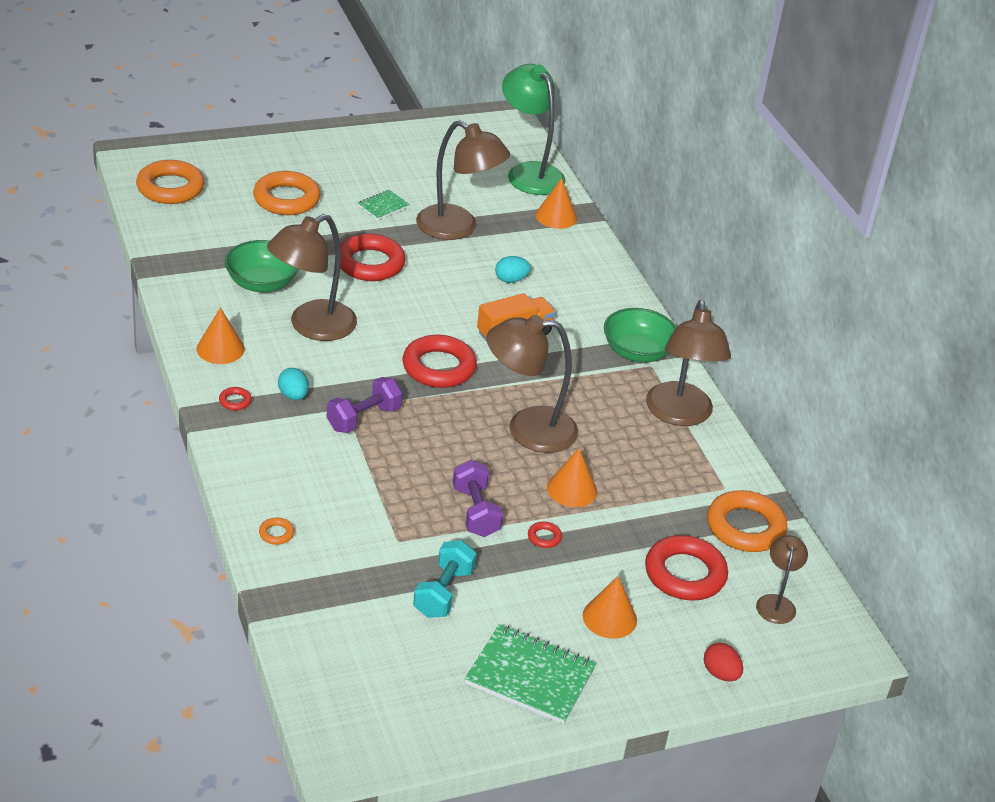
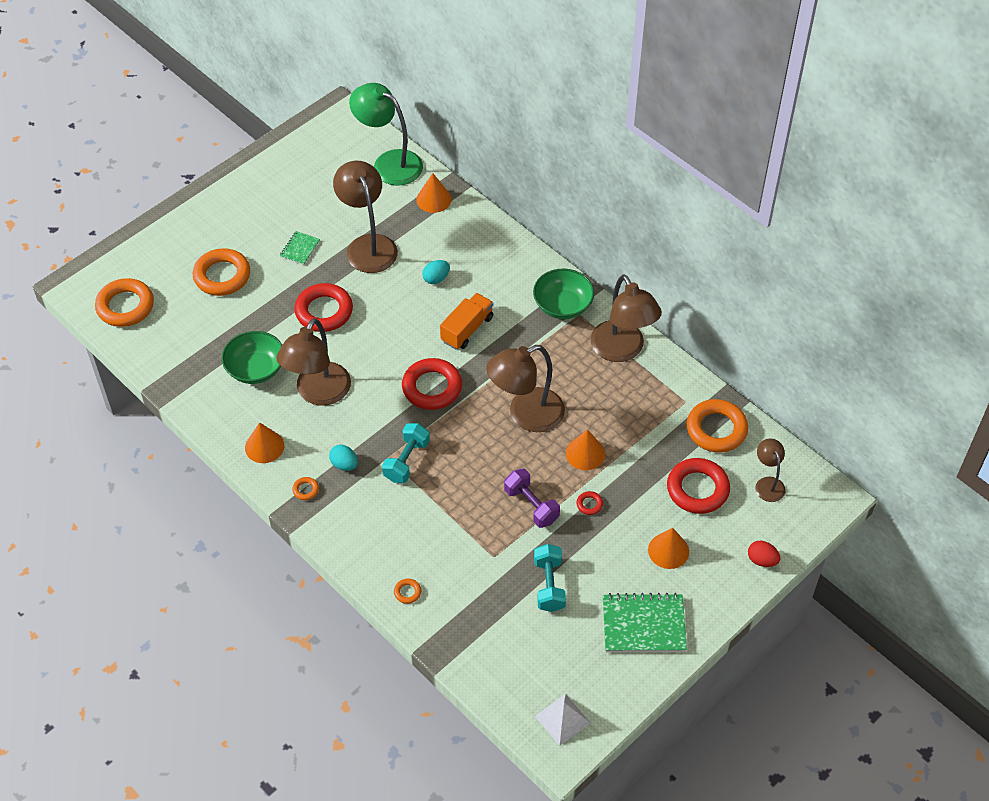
camera: 20 degrees left, 15 degrees up
red ring [219,387,252,410] -> orange ring [292,477,319,500]
purple dumbbell [327,377,403,433] -> turquoise dumbbell [382,423,430,483]
brown lamp [416,120,510,240] -> brown lamp turned 120 degrees counterclockwise [333,161,398,273]
none -> white pyramid [535,694,590,746]

